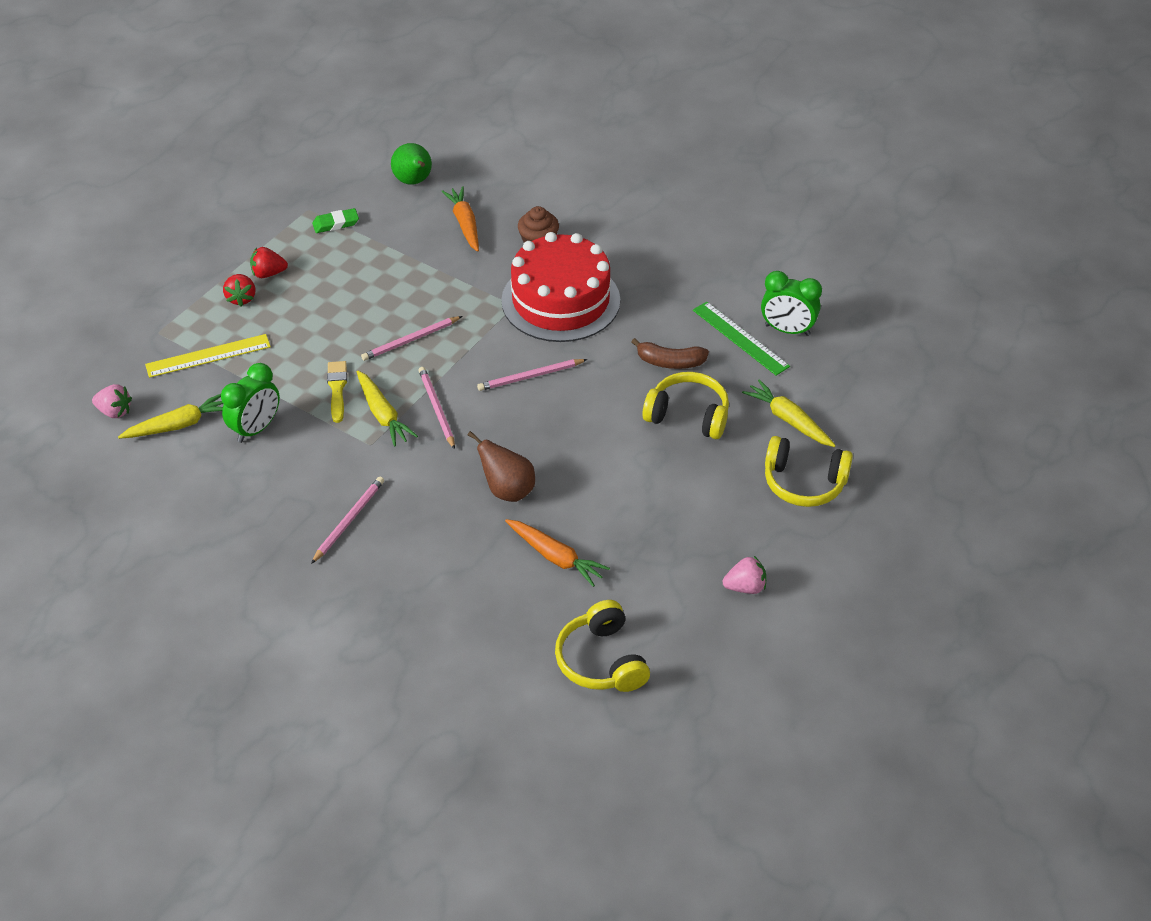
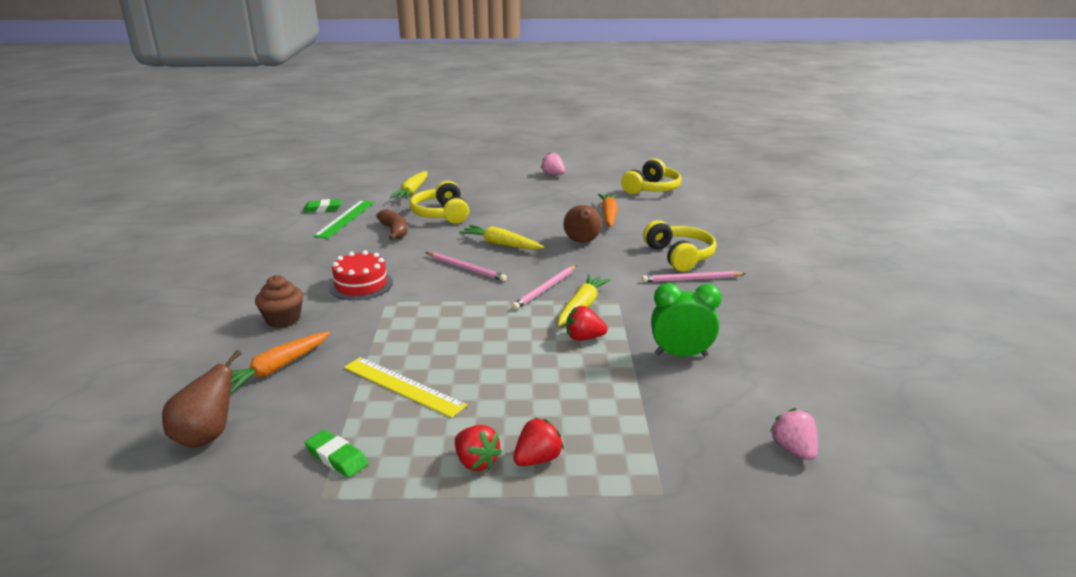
camera: 125 degrees left, 20 degrees down
yellow carrot [118,394,223,439] -> yellow carrot moved to [459,225,544,250]
yellow ruler [145,334,271,378] -> yellow ruler moved to [344,357,467,418]
yellow brush [327,361,347,423] -> red strawberry [566,306,608,341]
pink pencil [361,316,462,361] -> none
green pear [391,143,432,185] -> brown pear [162,350,242,448]
red cake [501,232,620,342] -> red cake [329,250,393,300], size x0.54
green clock [761,271,822,336] -> green eraser [303,199,341,213]
yellow headphones [765,436,853,507] -> yellow headphones moved to [643,220,717,272]

